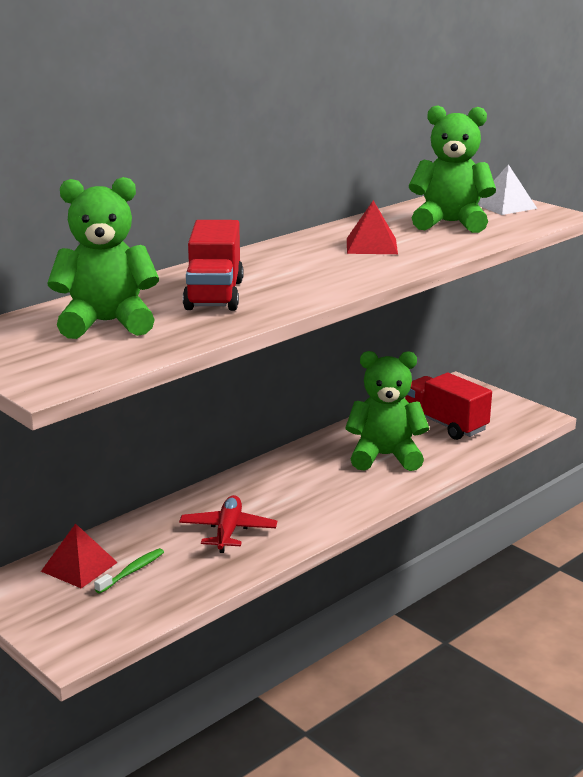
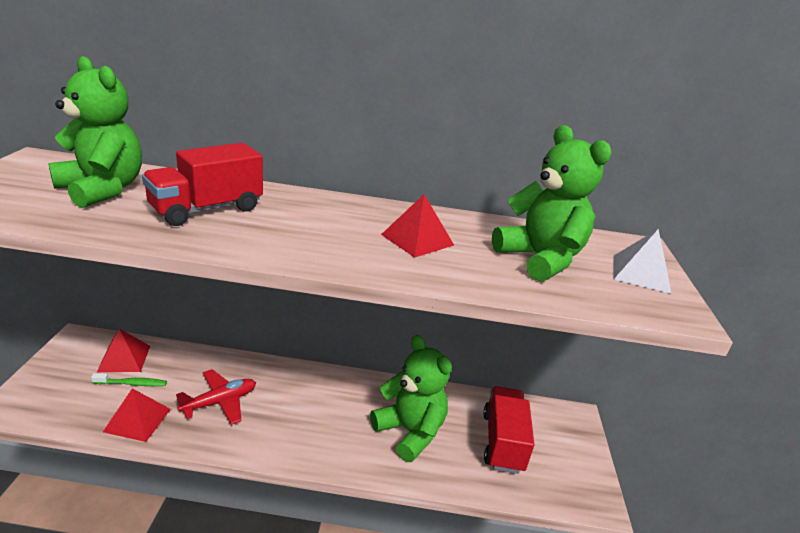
camera: 45 degrees right, 5 degrees up
none -> red pyramid [103,388,171,442]

